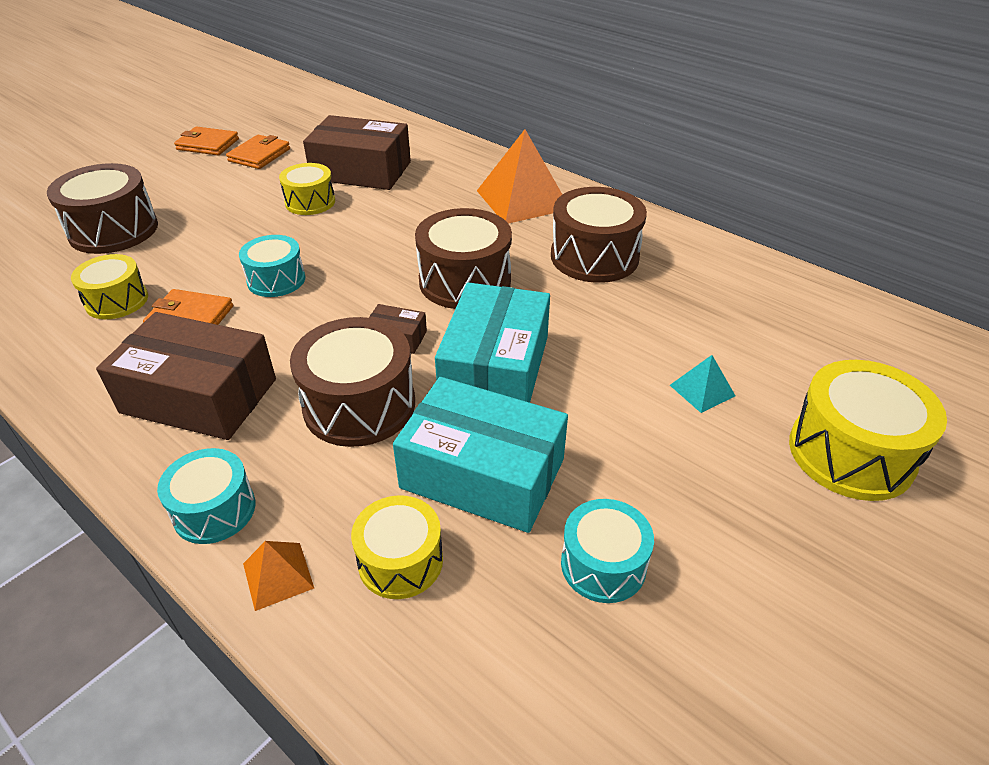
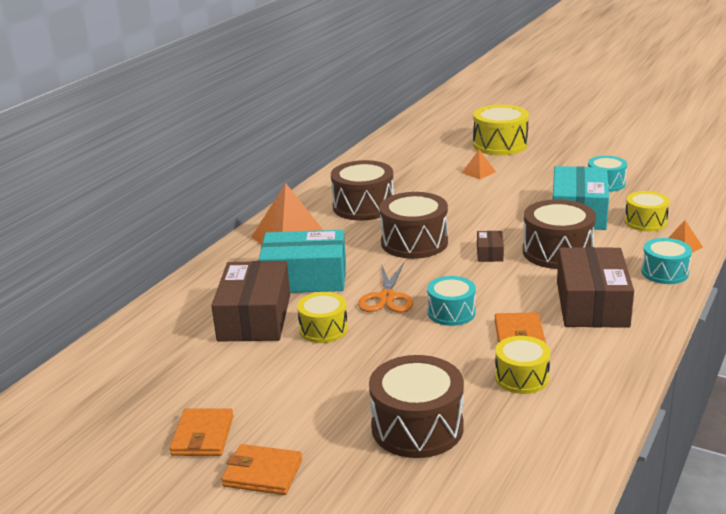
camera: 100 degrees left, 15 degrees down
orange wallet [226,135,290,169] -> orange wallet moved to [221,444,302,495]
turquoise box [435,282,550,403] -> turquoise box moved to [259,230,346,293]
turquoise pyramid [670,355,735,413] -> orange pyramid [462,150,496,179]
none -> orange scissors [358,263,413,313]

